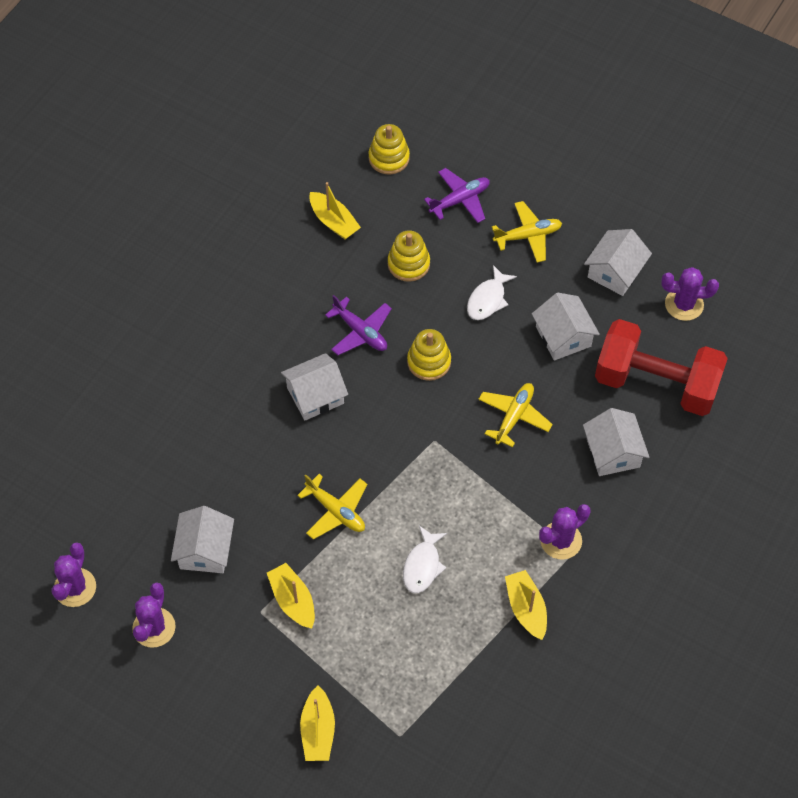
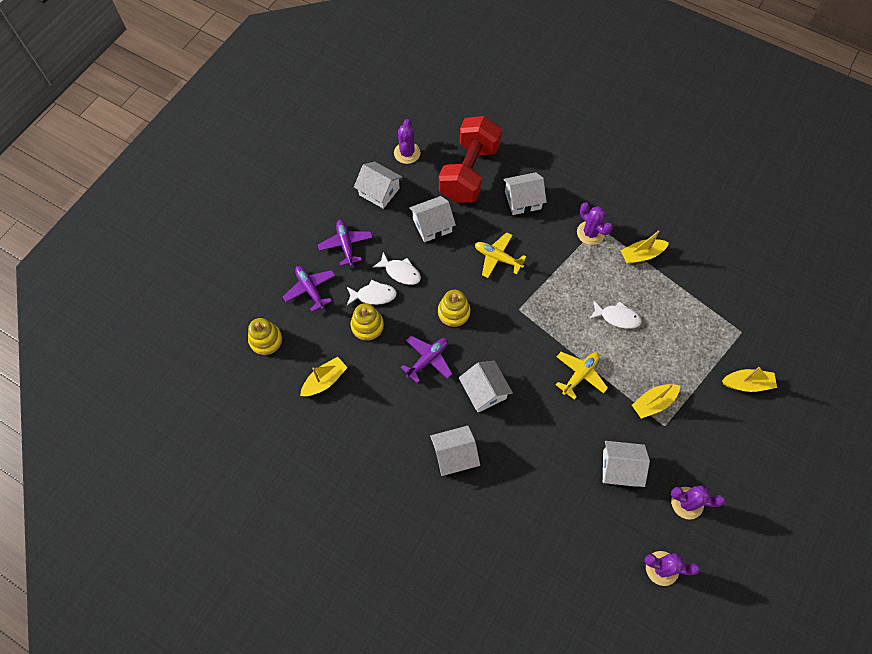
camera: 90 degrees left, 5 degrees up
yellow plane [492,201,562,263] -> purple plane [318,220,373,266]
none -> white fish [347,280,397,305]
none -> white house [430,426,480,476]

